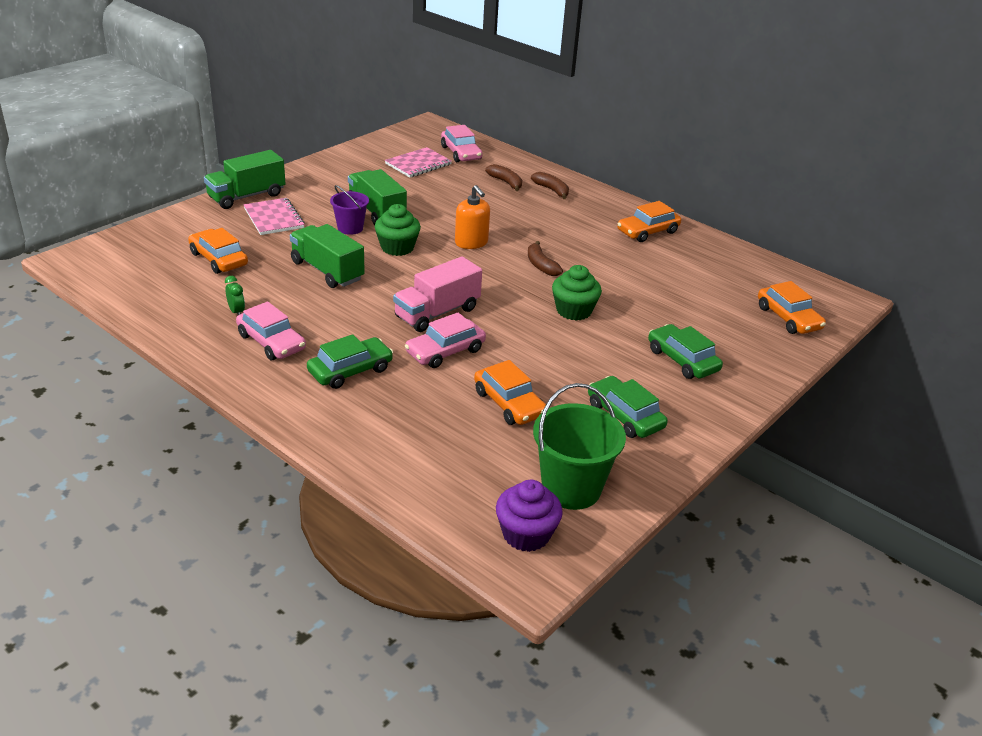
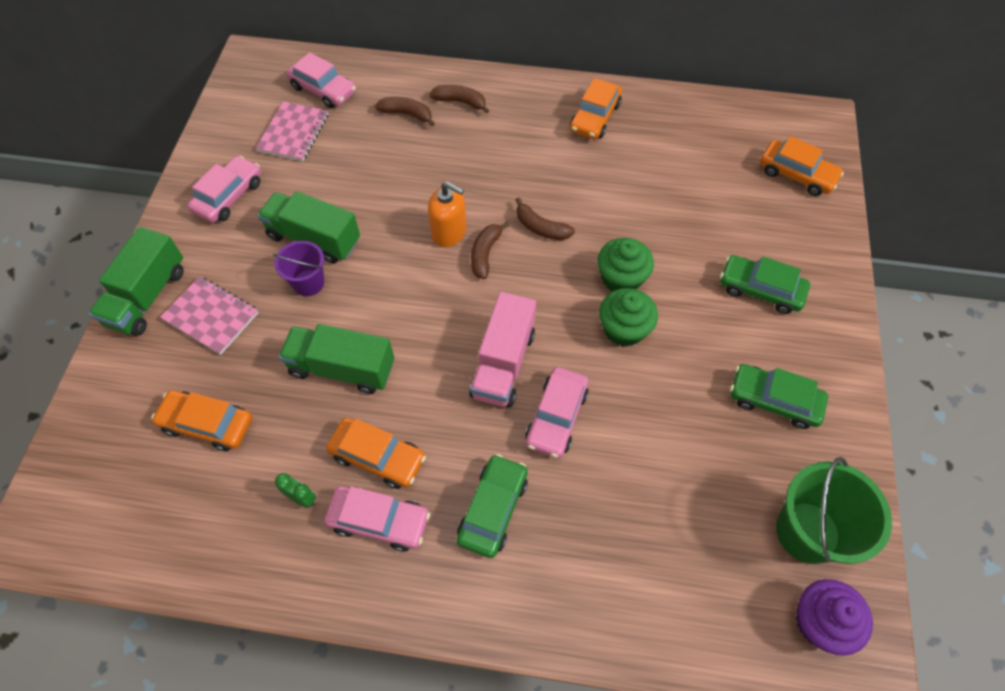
camera: 30 degrees left, 25 degrees up
green cupcake [375,204,421,256] -> green cupcake moved to [599,288,658,347]
orange car [474,360,546,425] -> orange car moved to [326,418,426,489]
none -> pink car [187,156,261,223]
none -> brown banana [471,222,509,279]

